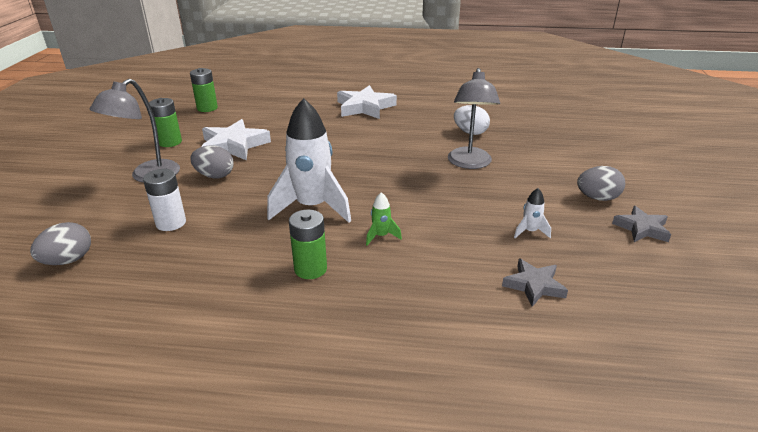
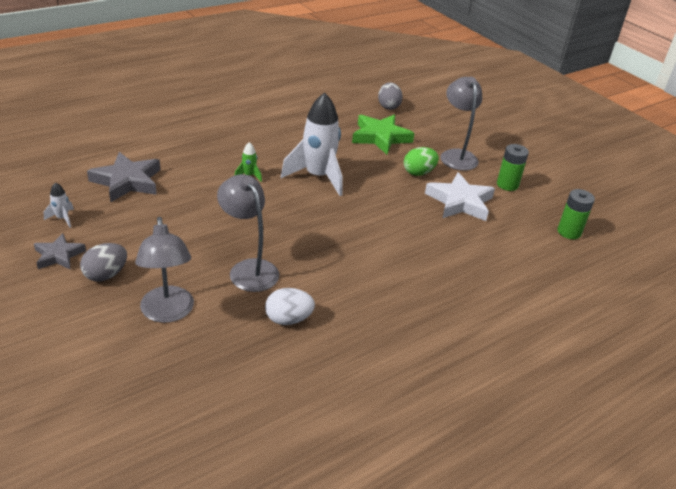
camera: 135 degrees right, 5 degrees up
white battery [143,169,186,231] -> green star [352,115,415,154]
grey egg [190,146,234,179] -> green egg [404,147,439,176]
green battery [289,210,327,279] -> none
white star [337,85,397,119] -> none
grey star [502,258,568,307] -> grey star [87,152,160,202], size x1.66
white rocket [514,188,551,238] -> white rocket moved to [44,182,74,228]
none -> grey lamp [135,217,194,323]

